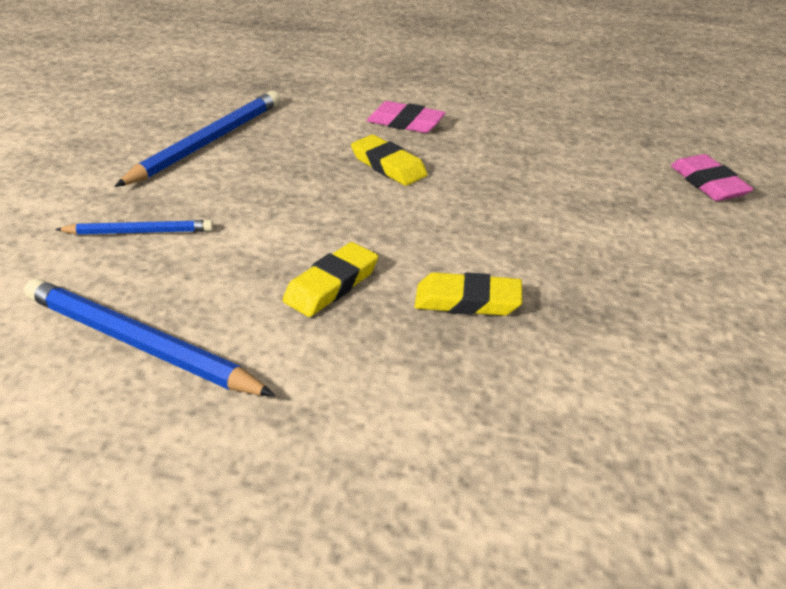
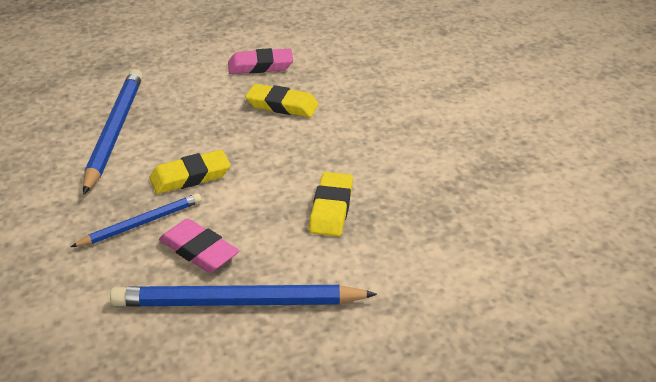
camera: 30 degrees left, 0 degrees up
yellow eraser [414,272,522,316] -> yellow eraser moved to [149,150,231,194]
pink eraser [671,154,754,201] -> pink eraser moved to [159,219,239,273]

